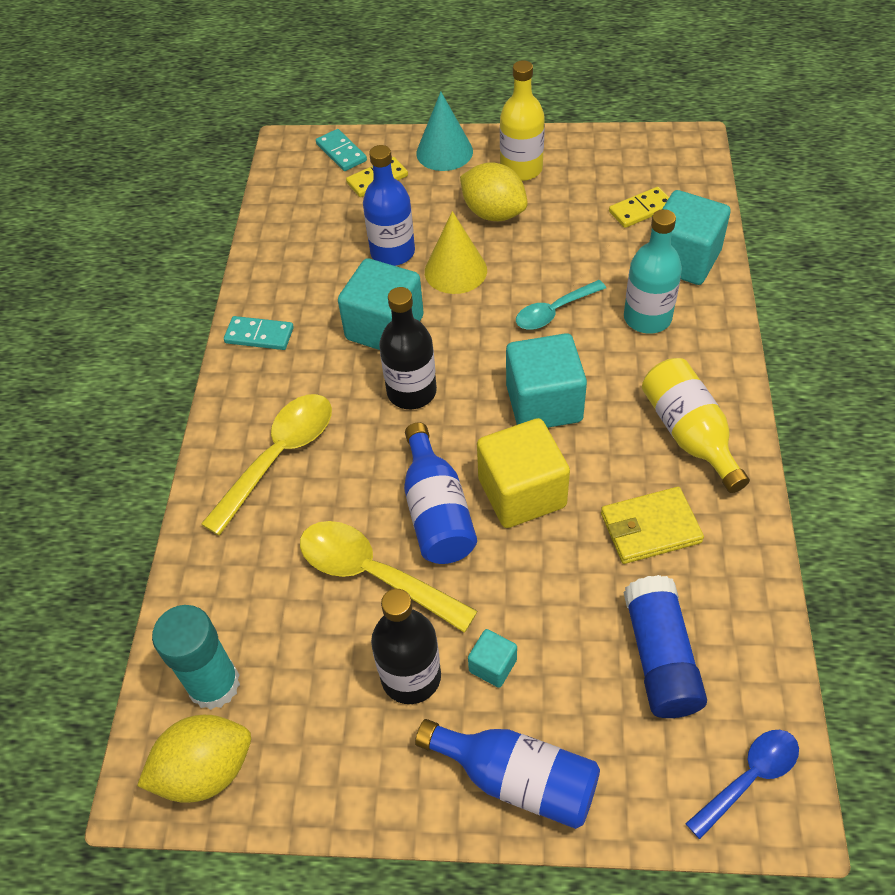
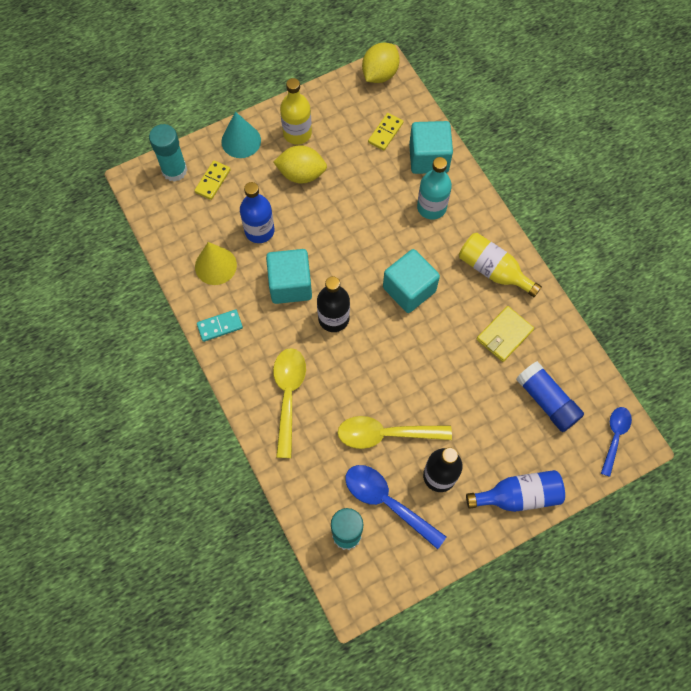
camera: 35 degrees left, 15 degrees up
yellow lemon [137,715,251,803] -> yellow lemon moved to [362,43,400,83]
turquoise domino [316,129,367,171] -> turquoise glue stick [149,124,187,182]
blue bottle [404,423,477,564] -> none
yellow cone [425,211,487,294] -> yellow cone moved to [195,242,237,285]
turquoise cube [468,629,517,688] -> none
yellow cube [477,418,570,528] -> none
turquoise spoon [516,280,606,330] -> none
none -> blue spoon [345,465,446,549]

